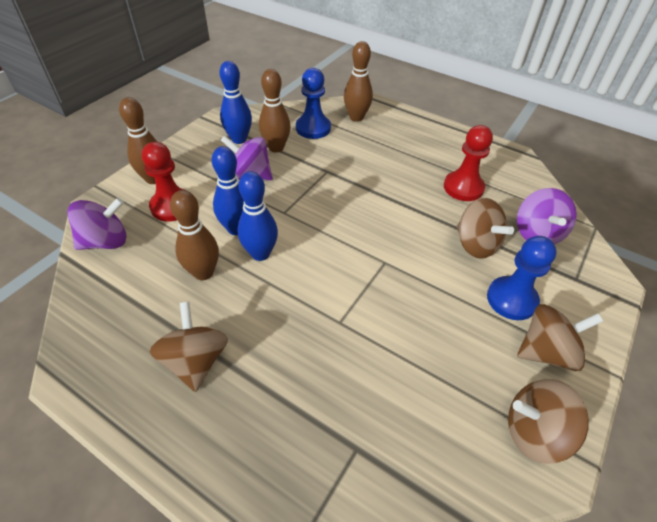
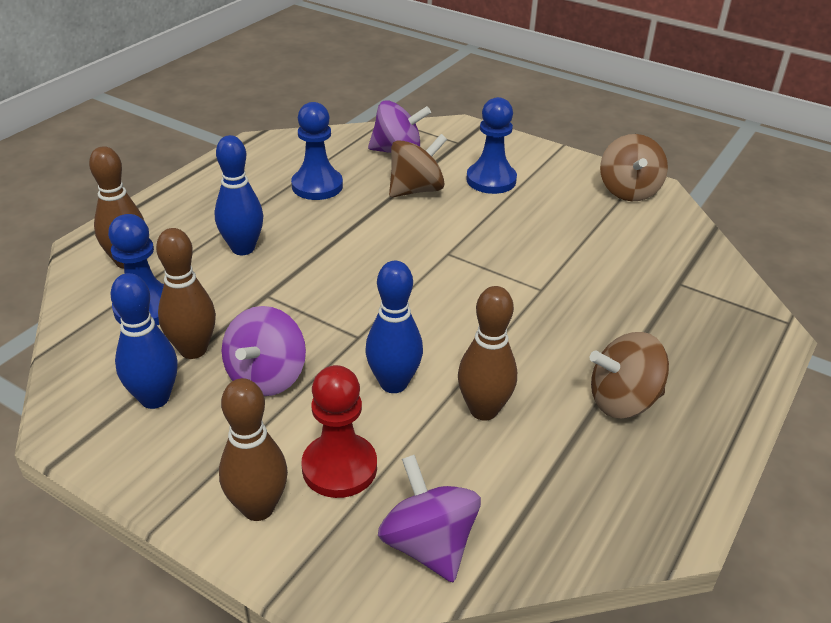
camera: 90 degrees left, 10 degrees down
blue bowling pin [237,171,278,261] -> blue bowling pin moved to [215,135,263,255]
red pawn [444,125,493,201] -> blue pawn [291,102,343,200]
brown spinning top [517,304,603,371] -> none

